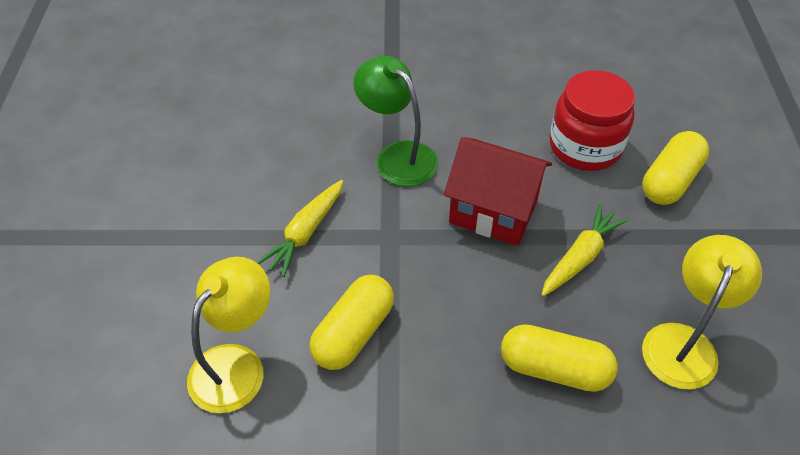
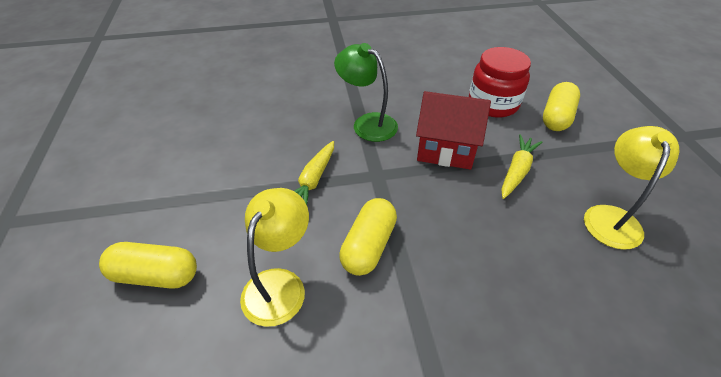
camera: 10 degrees left, 5 degrees down
yellow capsule [501,324,618,392] -> yellow capsule moved to [99,242,197,289]

